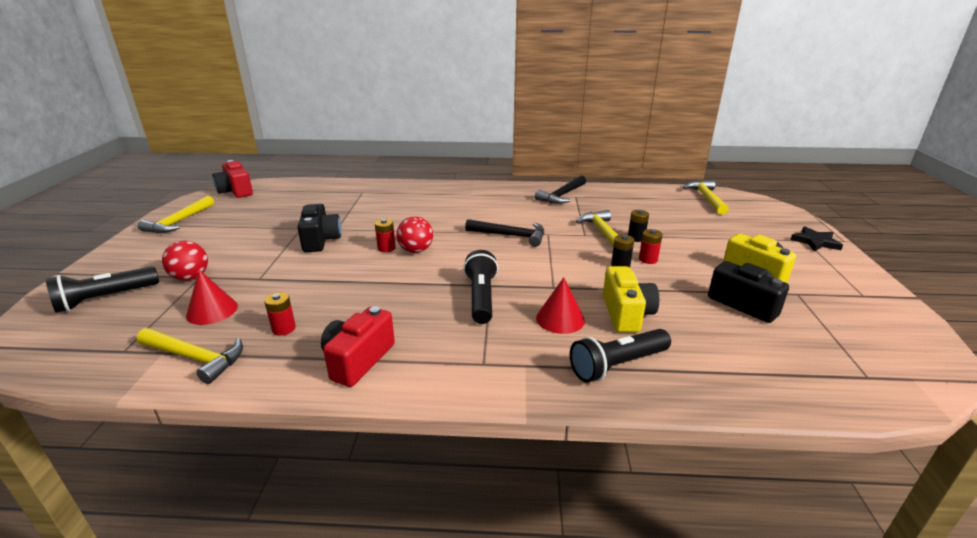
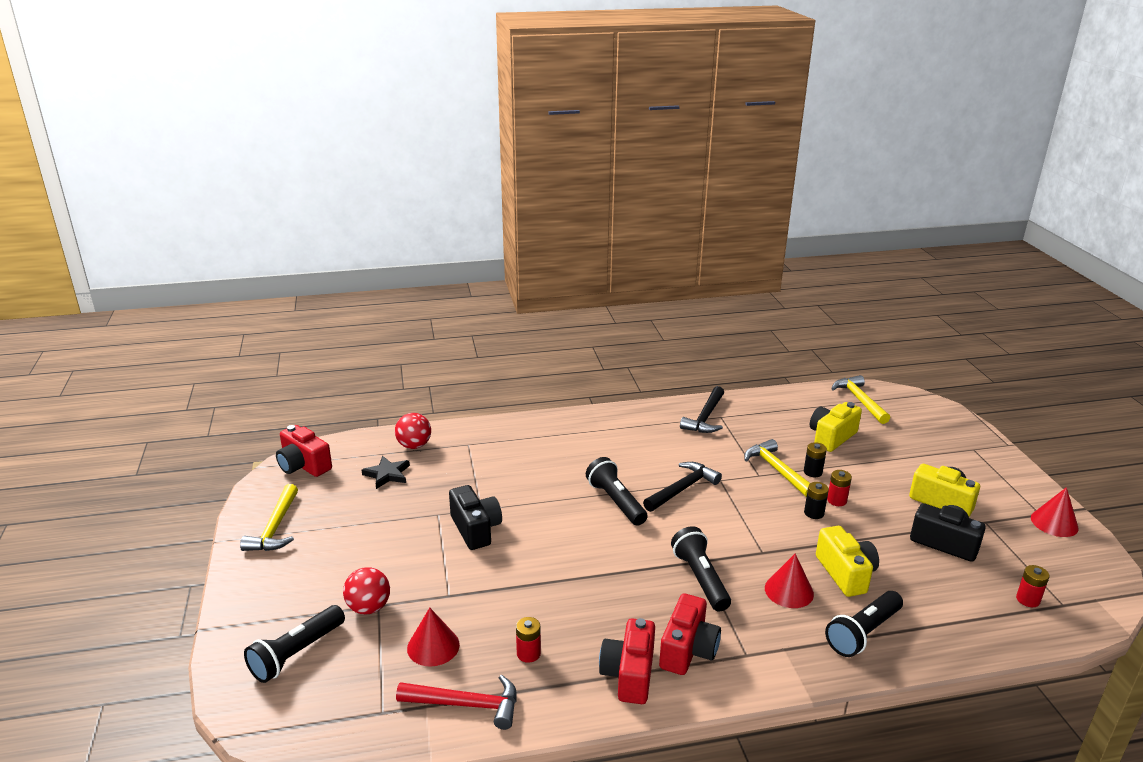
camera: 15 degrees left, 0 degrees up
yellow hammer [137,328,243,384] -> red hammer [396,675,516,730]
red battery [375,219,396,252] -> red battery moved to [1016,565,1049,607]
red ball [396,216,433,253] -> red ball moved to [395,413,431,449]
black hammer [465,219,544,247] -> black hammer turned 45 degrees counterclockwise [643,462,722,512]
black star [790,227,843,252] -> black star moved to [362,456,410,489]
none -> black flashlight [586,457,648,526]
none -> red camera [659,593,721,675]
none -> yellow camera [810,402,862,452]
none -> red cone [1031,487,1079,537]

